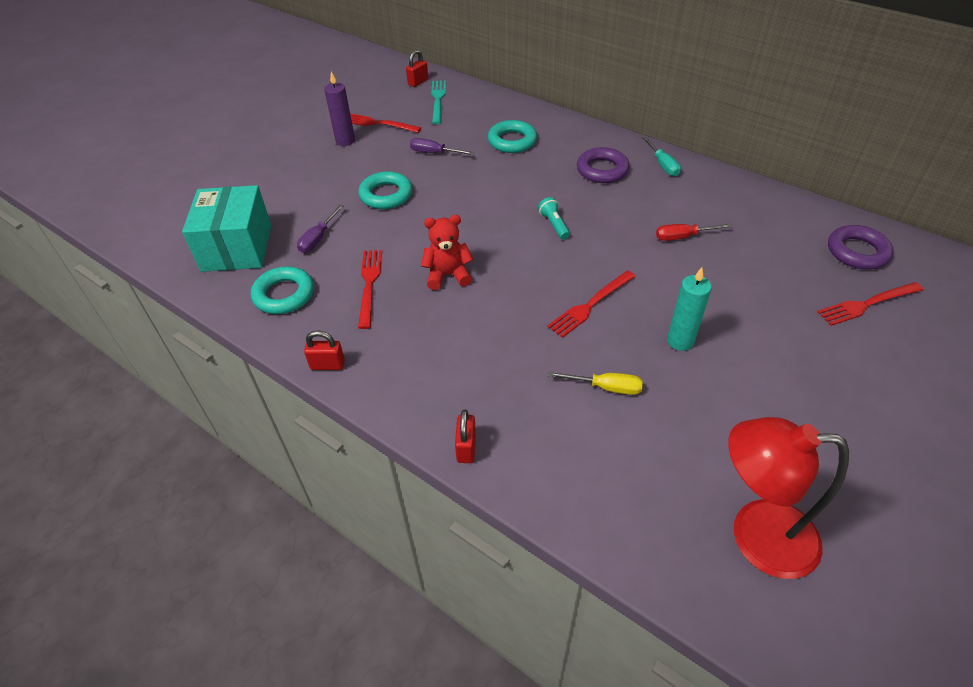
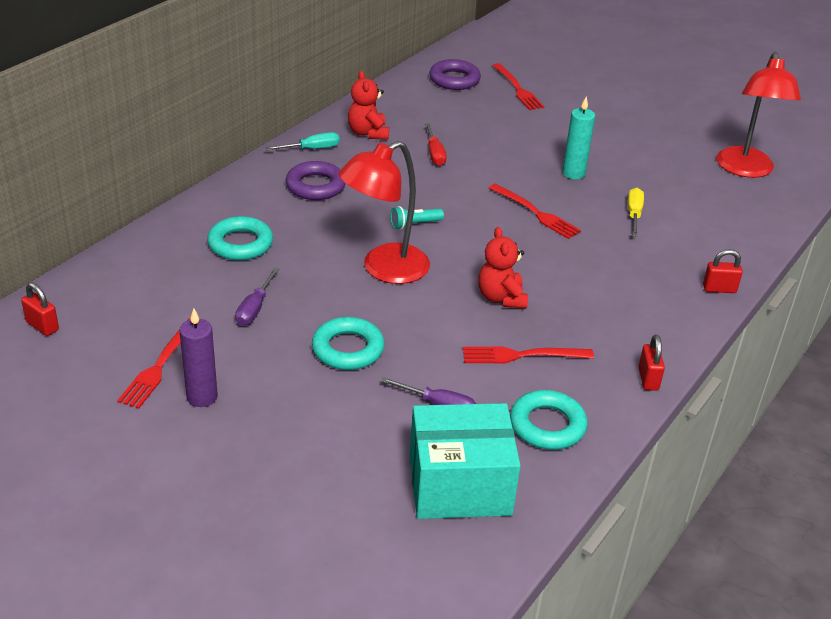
camera: 95 degrees left, 10 degrees down
turquoise fork [431,80,446,124] -> none
none -> red lamp [338,141,430,284]
none -> red teddy bear [348,71,389,140]

